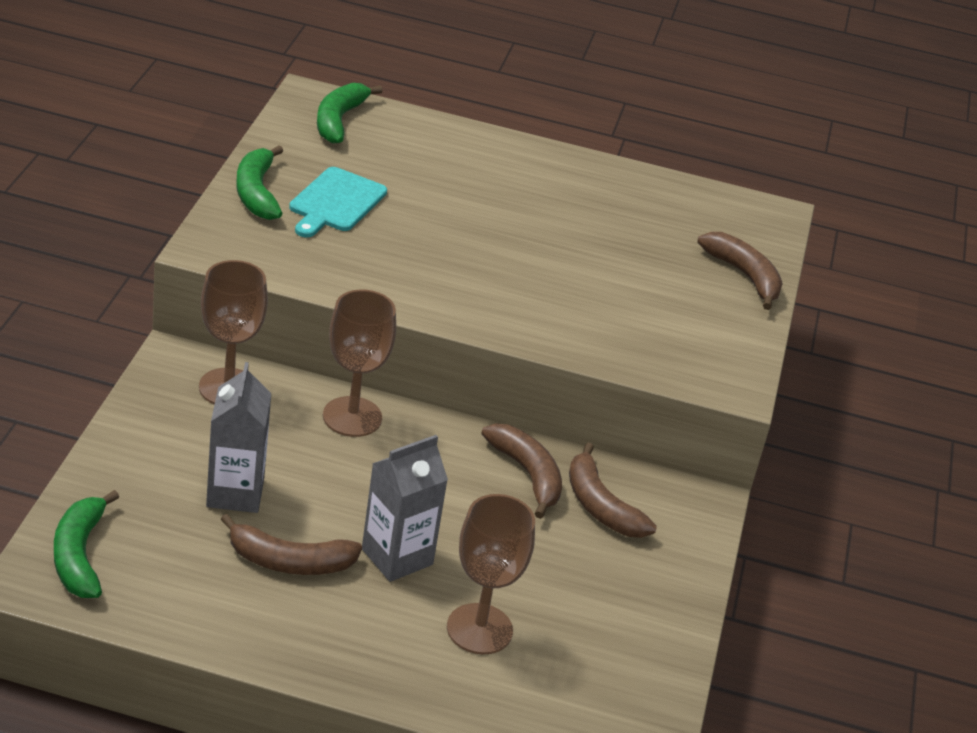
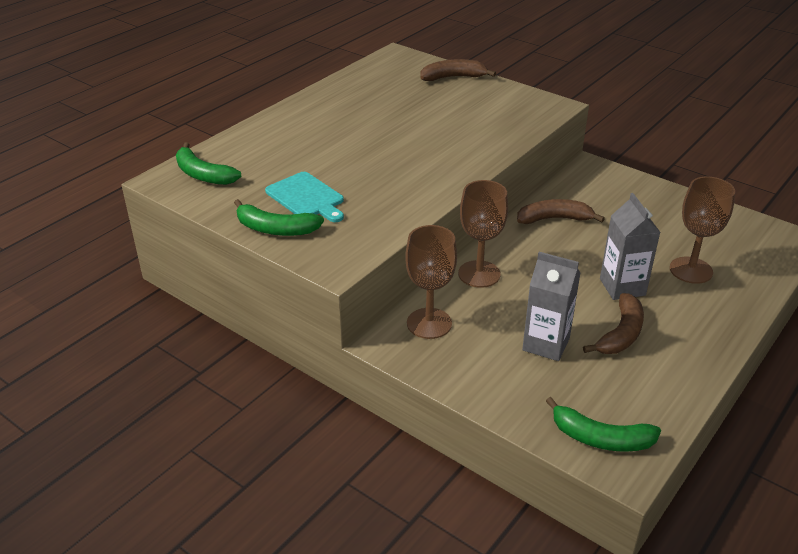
camera: 60 degrees left, 0 degrees up
brown banana [569,443,657,538] -> none

